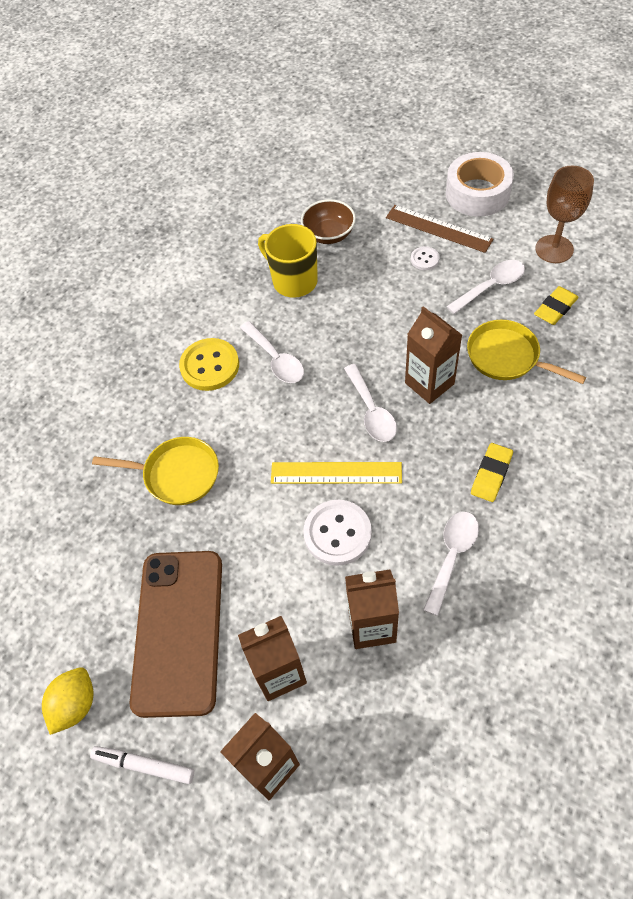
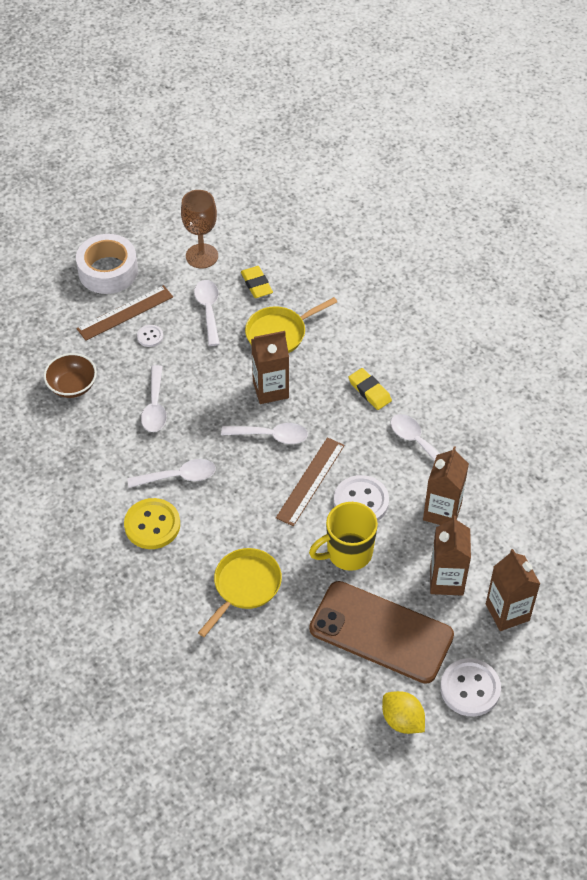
camera: 70 degrees left, 5 degrees down
white marker [90,746,194,784] -> white button [440,658,501,717]
yellow mug [258,224,318,298] -> yellow mug moved to [309,502,378,571]
yellow ruler [271,462,402,484] -> brown ruler [276,437,345,526]
none -> white spoon [141,365,167,432]

